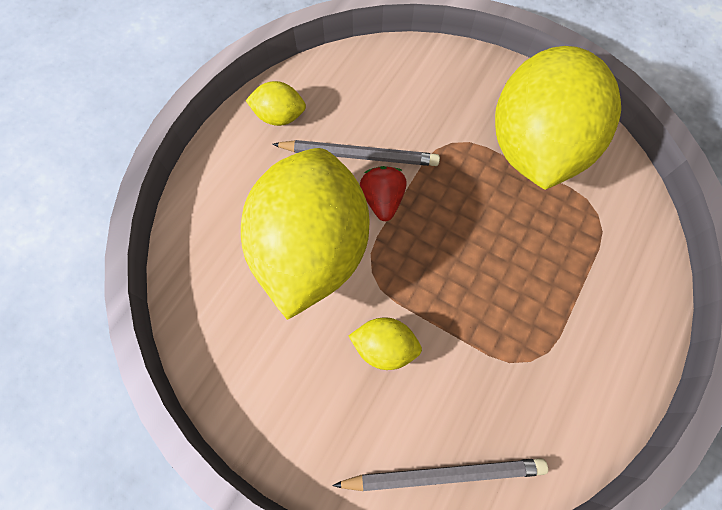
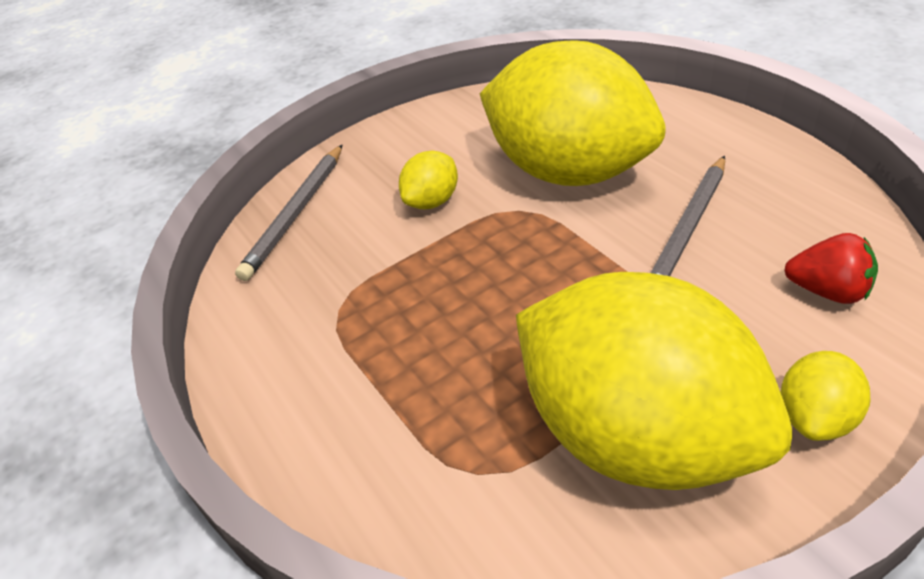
camera: 120 degrees right, 25 degrees down
yellow lemon [245,81,306,126] -> yellow lemon moved to [781,351,870,441]
red strawberry [360,166,407,221] -> red strawberry moved to [784,233,878,304]

